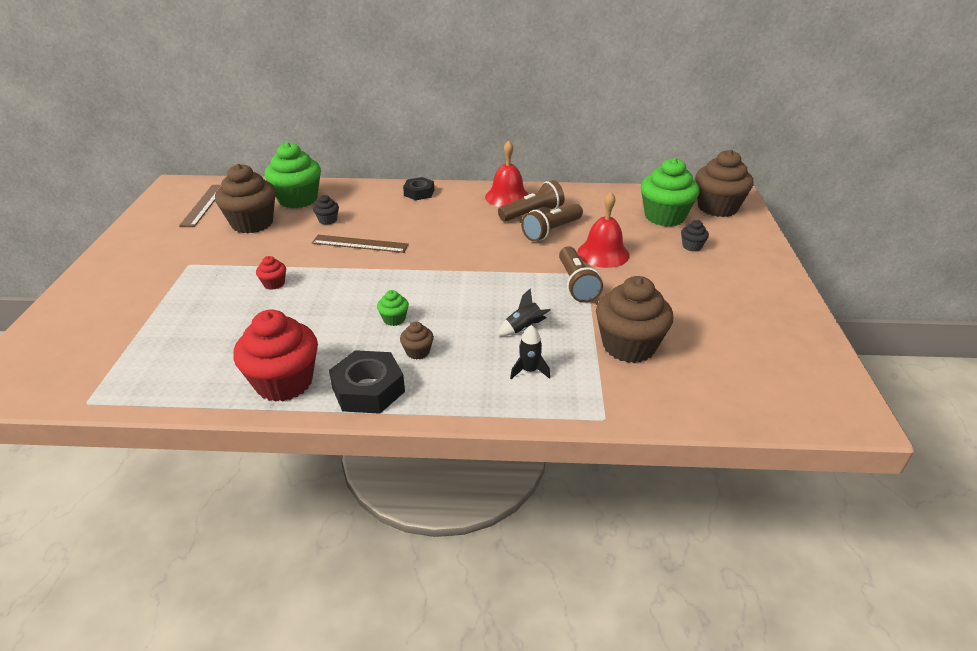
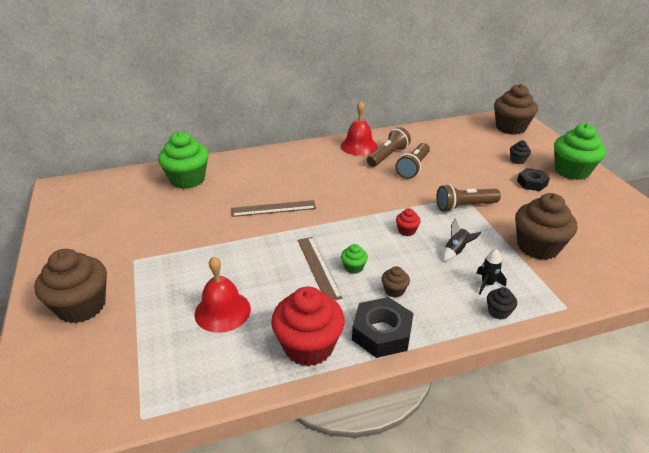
camera: 20 degrees left, 0 degrees up
brown ruler [179,185,221,227] -> brown ruler moved to [298,237,343,300]
brown cupcake [215,164,276,233] -> brown cupcake moved to [34,249,107,323]
red cupcake [256,256,286,290] -> red cupcake moved to [396,208,421,236]
black cupcake [313,195,339,225] -> black cupcake moved to [487,287,517,320]
black nut [403,177,434,200] -> black nut moved to [517,168,550,191]
brown flashlight [559,246,603,303] -> brown flashlight turned 105 degrees clockwise [436,184,501,212]
red bell [577,192,630,268] -> red bell moved to [195,256,251,333]
green cupcake [641,158,699,227] -> green cupcake moved to [554,123,606,180]

